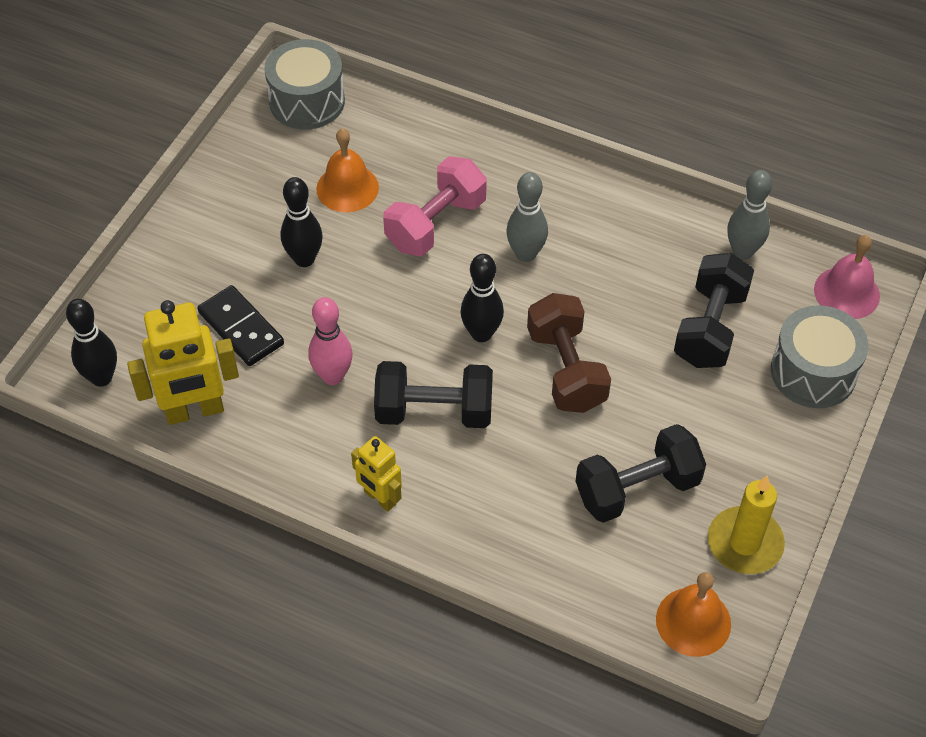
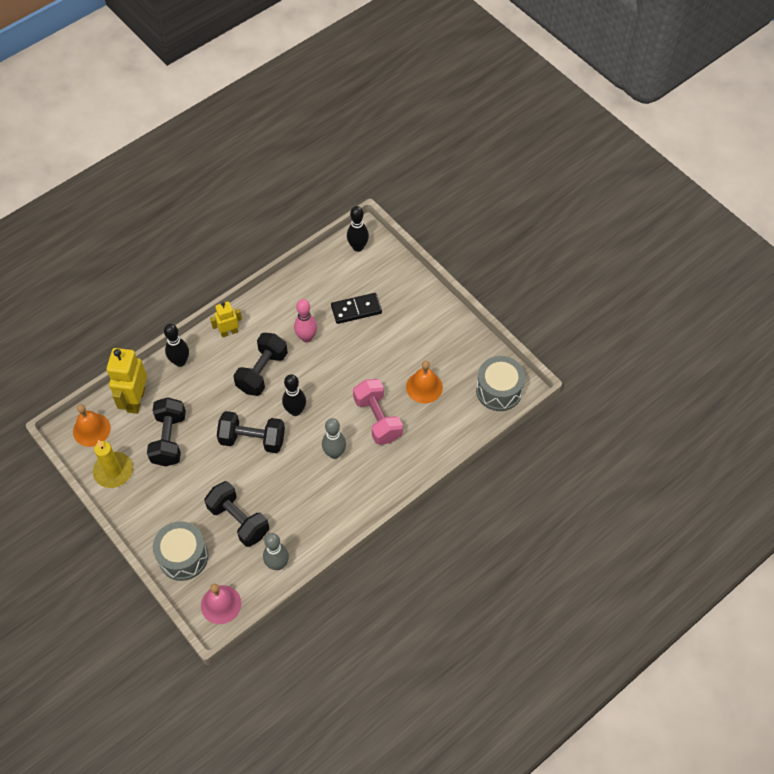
camera: 115 degrees right, 5 degrees up
yellow robot [127,300,239,425] -> yellow robot moved to [106,348,147,414]
black bowling pin [281,177,323,267] -> black bowling pin moved to [164,324,189,367]
brown dumbbell [527,293,611,413] -> black dumbbell [217,411,285,453]

